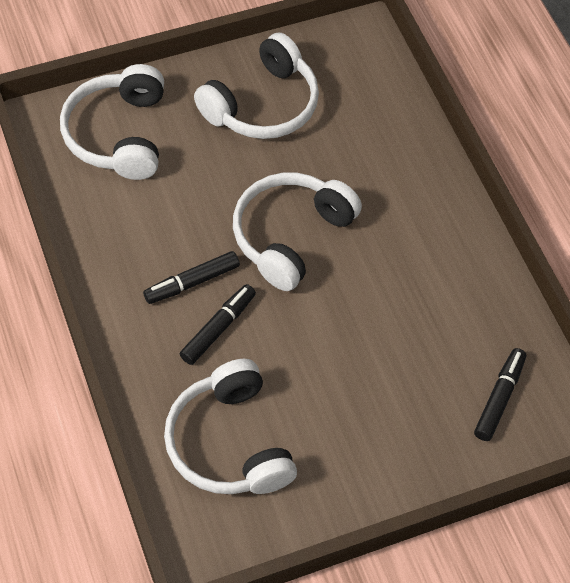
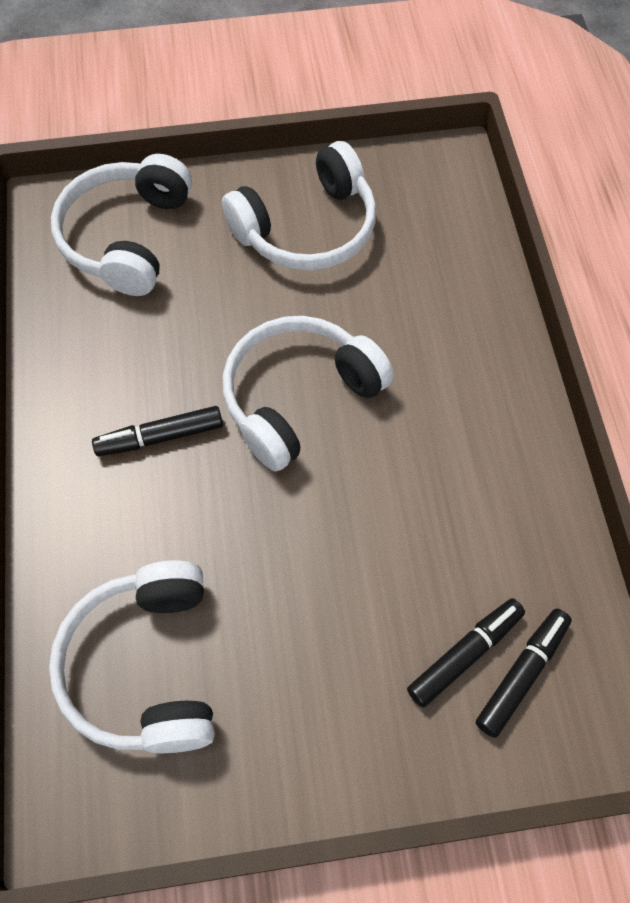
camera: 15 degrees right, 5 degrees up
black marker [180,284,256,365] -> black marker moved to [407,598,525,708]

